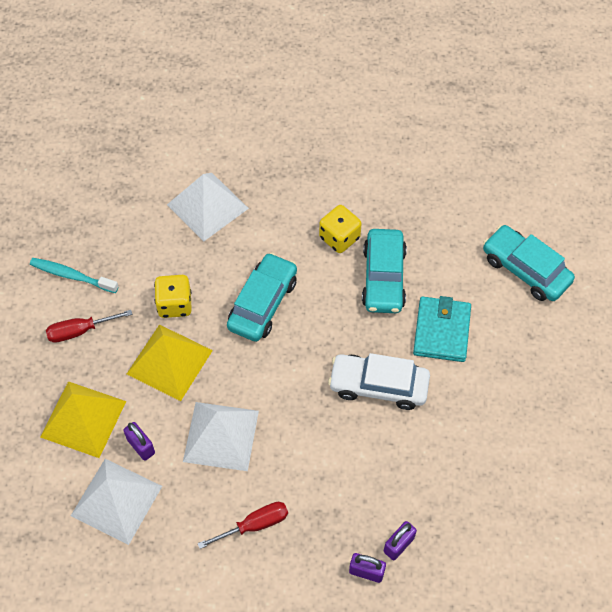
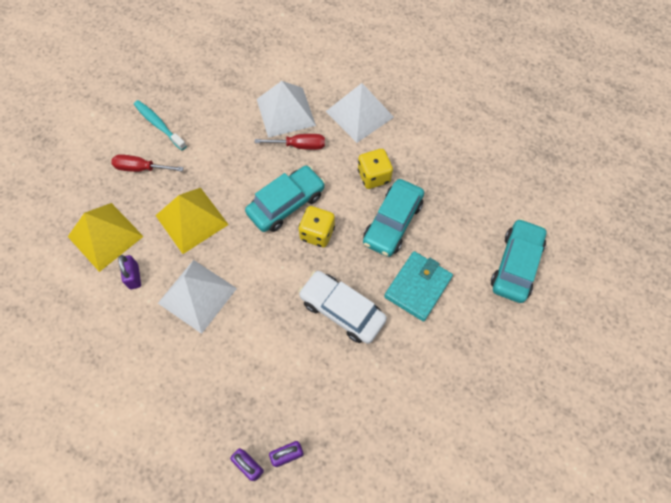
camera: 25 degrees right, 5 degrees up
white pyramid [71,459,162,545] -> white pyramid moved to [326,83,394,143]
yellow dice [154,275,192,318] -> yellow dice moved to [299,206,335,247]
red screwdriver [198,502,288,549] -> red screwdriver moved to [255,134,325,150]
turquoise car [483,225,575,301] -> turquoise car turned 45 degrees clockwise [491,219,546,303]

